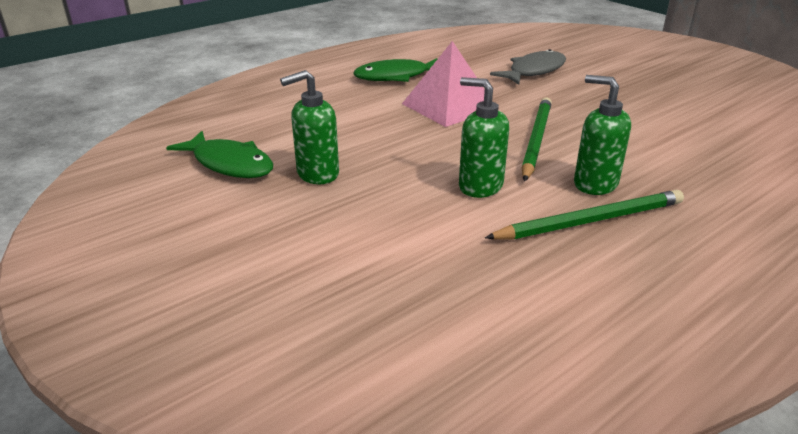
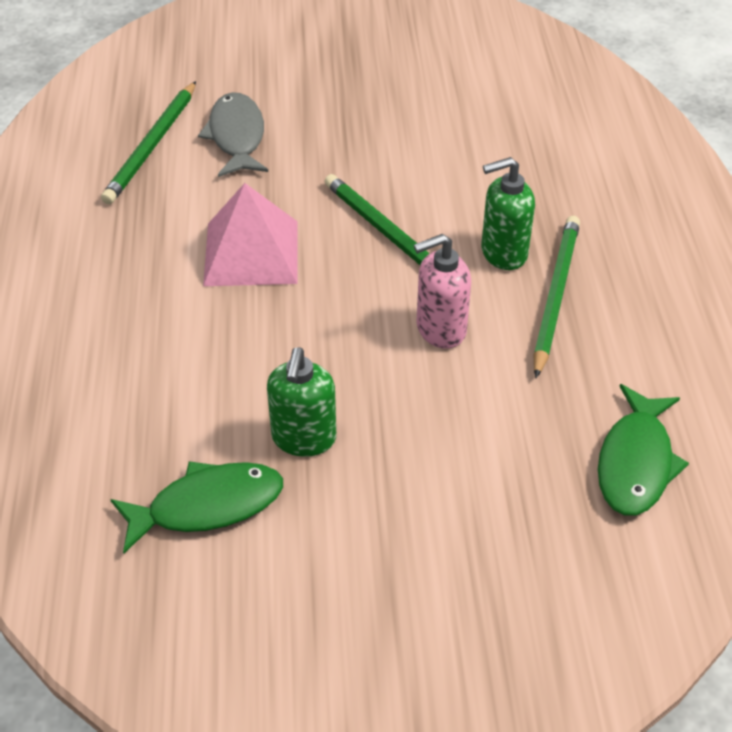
camera: 55 degrees left, 15 degrees up
green fish [353,58,437,82] -> green fish moved to [598,384,689,516]
green soap dispenser [459,77,509,198] -> pink soap dispenser [414,234,471,349]
none -> green pencil [101,81,196,204]

